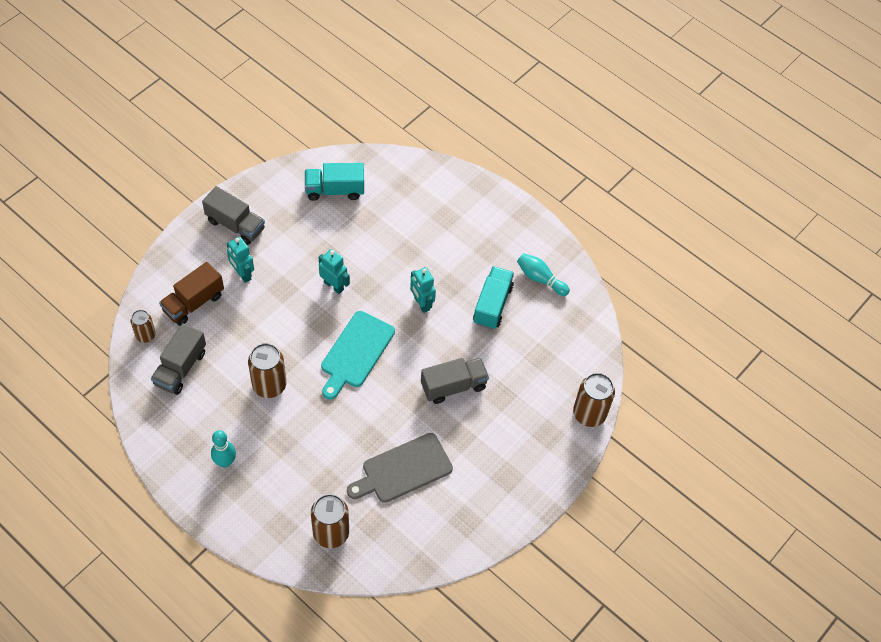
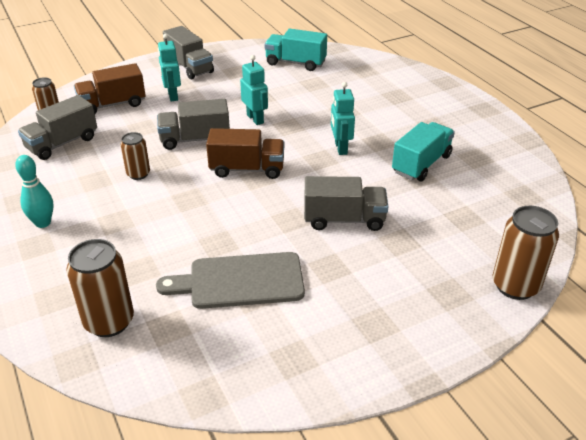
camera: 25 degrees right, 20 degrees down
brown can [248,343,286,398] -> brown can [121,132,150,180], size x0.60
turquoise cutting board [321,311,395,400] -> brown truck [206,128,285,179]
turquoise bowling pin [517,253,570,296] -> none
none -> grey truck [157,99,230,150]

